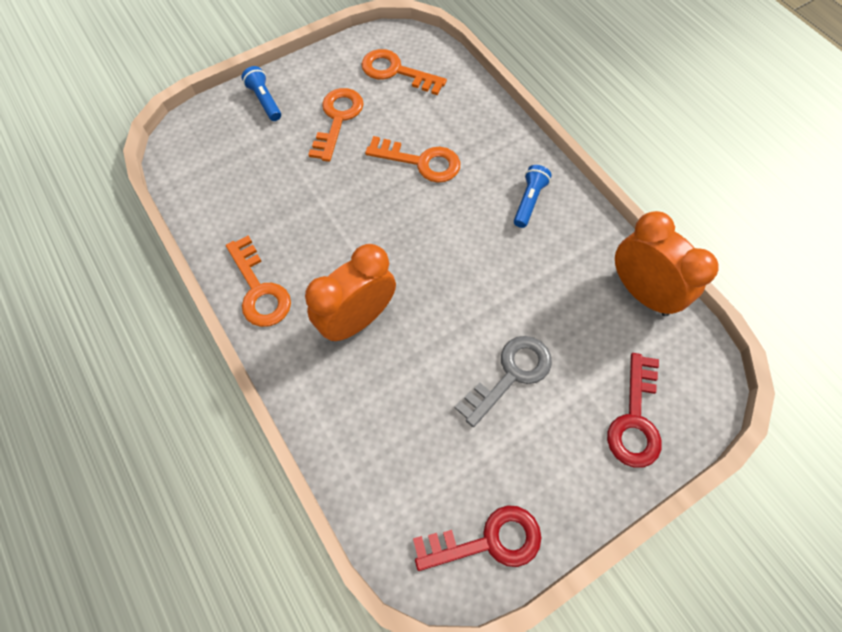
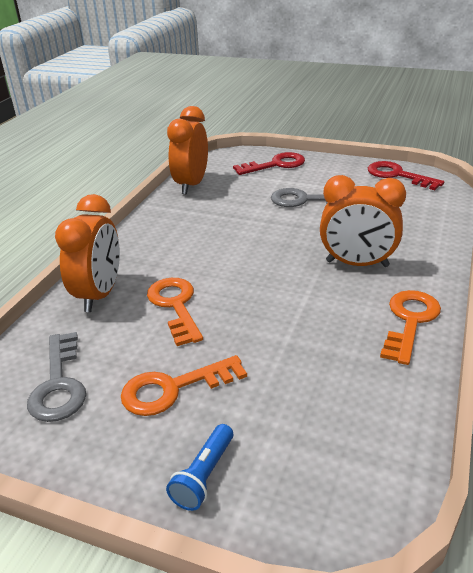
camera: 125 degrees left, 30 degrees down
orange key [362,49,447,95] -> grey key [27,332,86,422]
blue flashlight [514,165,552,228] -> none
none -> orange clock [55,194,120,312]

